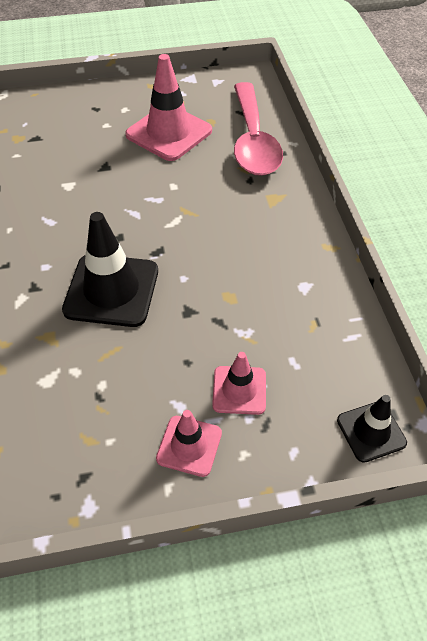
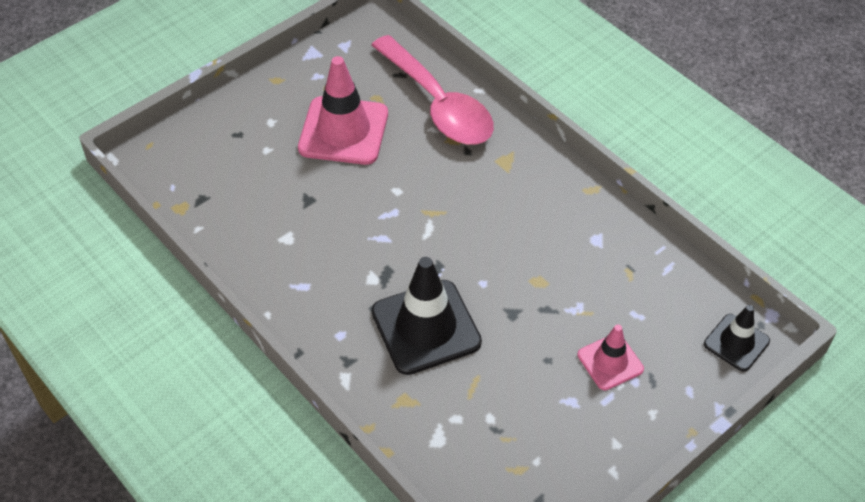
camera: 30 degrees left, 0 degrees up
pink traffic cone [156,410,222,477] -> none

